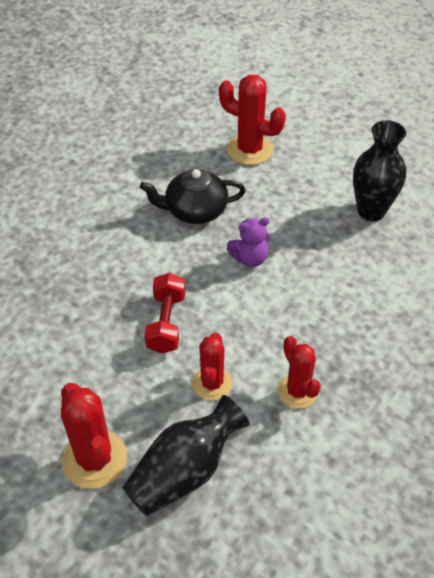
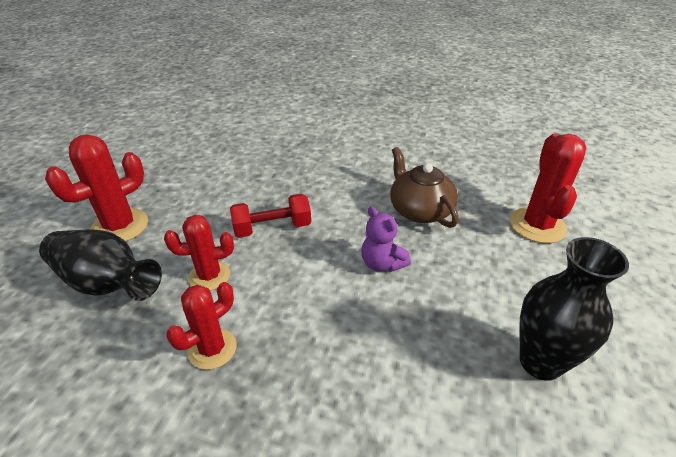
camera: 70 degrees right, 10 degrees down
black teapot [140,169,246,224] -> brown teapot [390,147,459,228]

